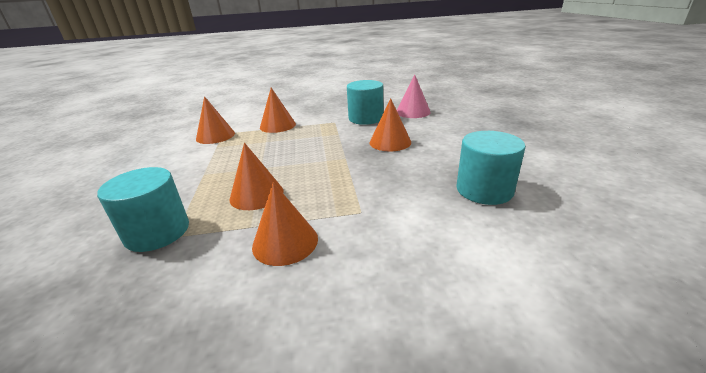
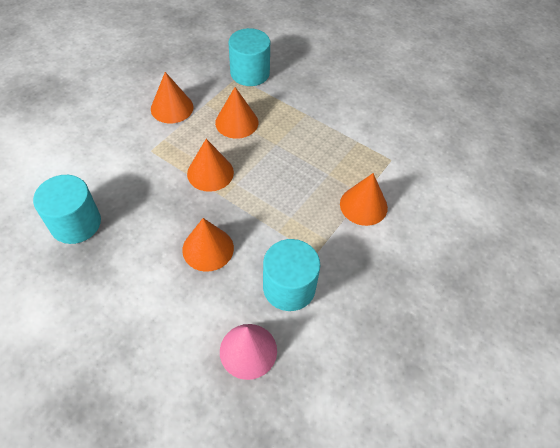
camera: 130 degrees right, 25 degrees up
orange cone [196,96,235,144] -> orange cone moved to [187,139,234,192]

